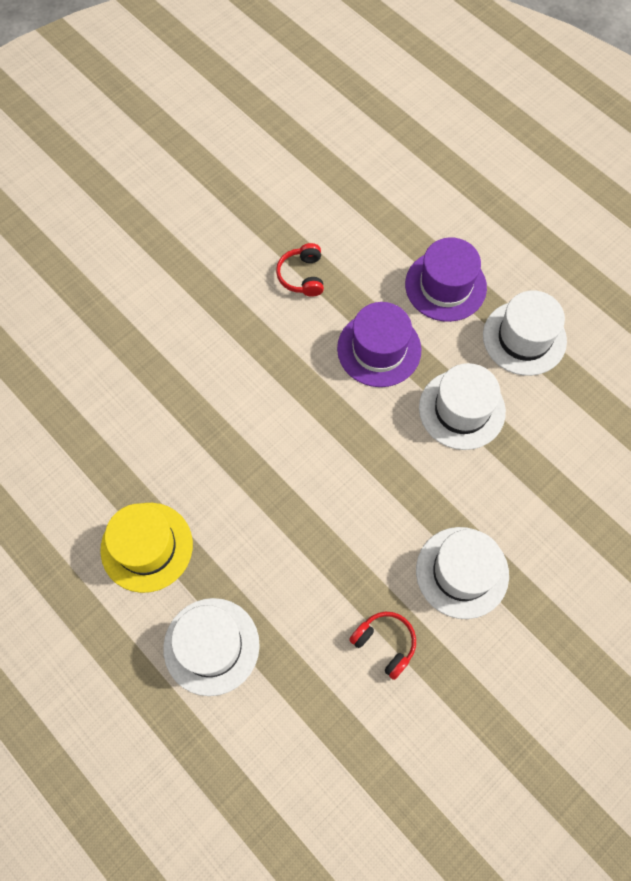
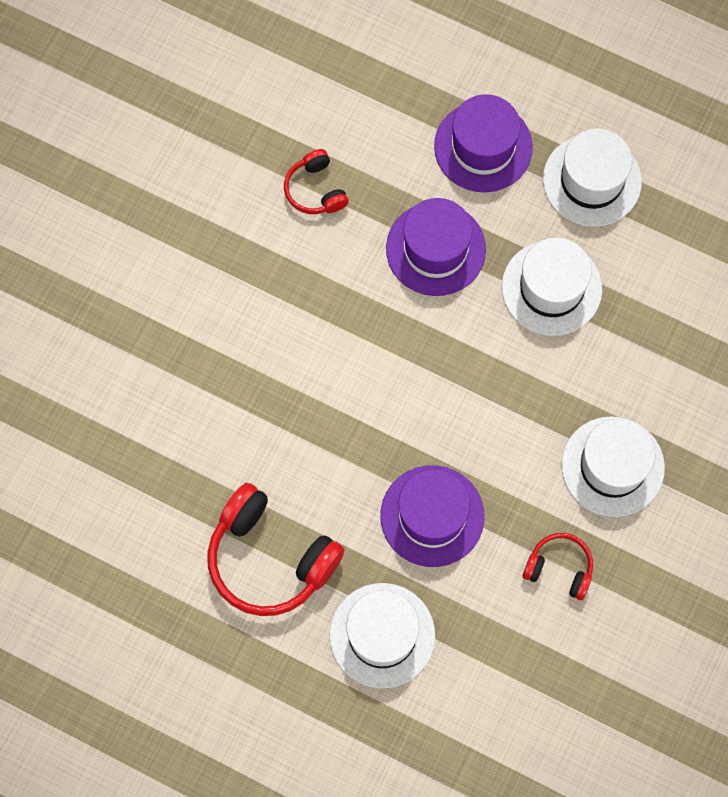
camera: 20 degrees left, 5 degrees up
yellow hat [100,503,193,593] -> red headphones [207,483,344,616]
none -> purple hat [380,465,484,567]

